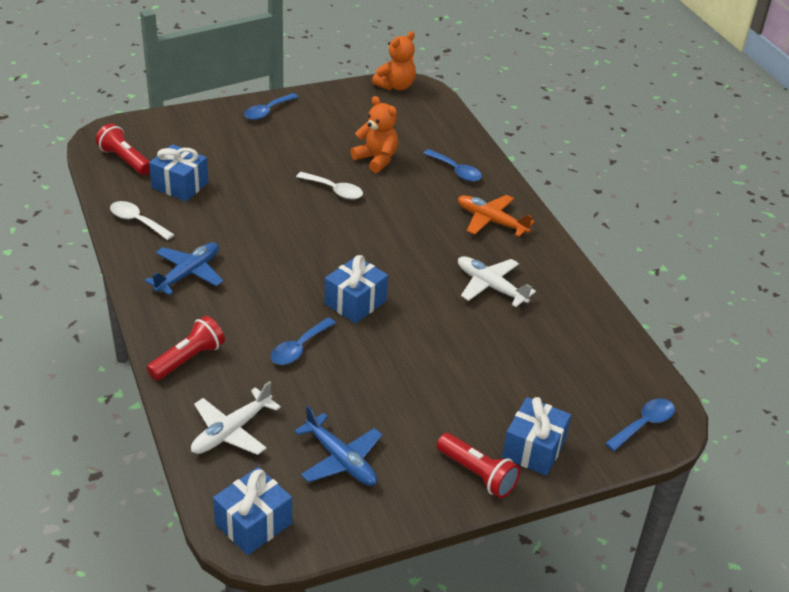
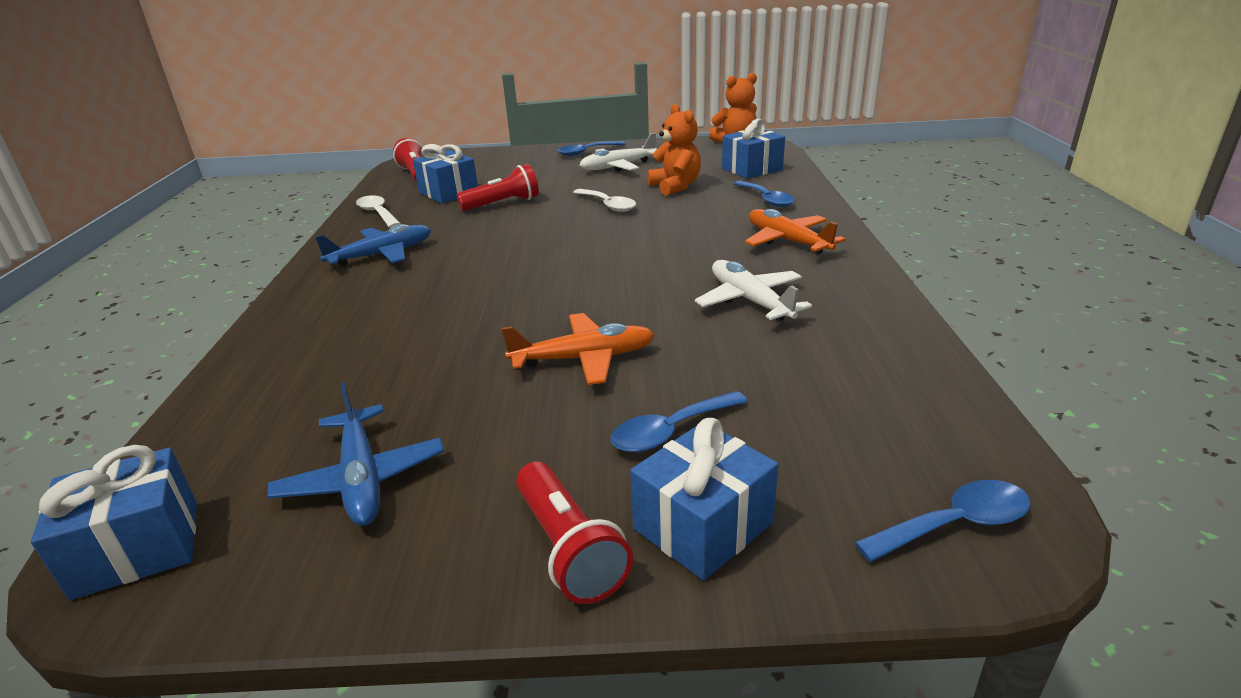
camera: 25 degrees right, 10 degrees down
red flashlight [147,316,225,381] -> red flashlight moved to [457,164,539,211]
white plane [191,381,281,455] -> white plane moved to [580,133,657,172]
blue spoon [271,318,336,365] -> blue spoon moved to [610,391,748,452]
blue gift [324,255,388,323] -> blue gift moved to [722,119,785,179]
none -> orange plane [502,313,655,385]

